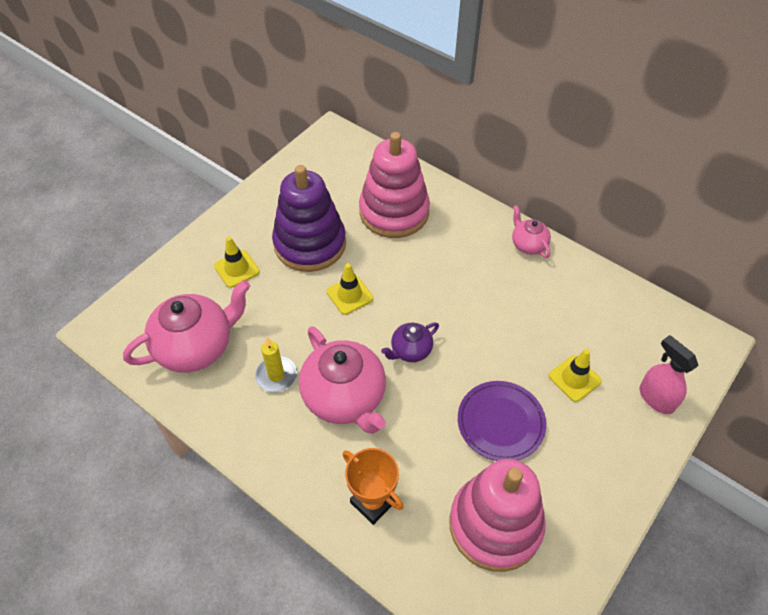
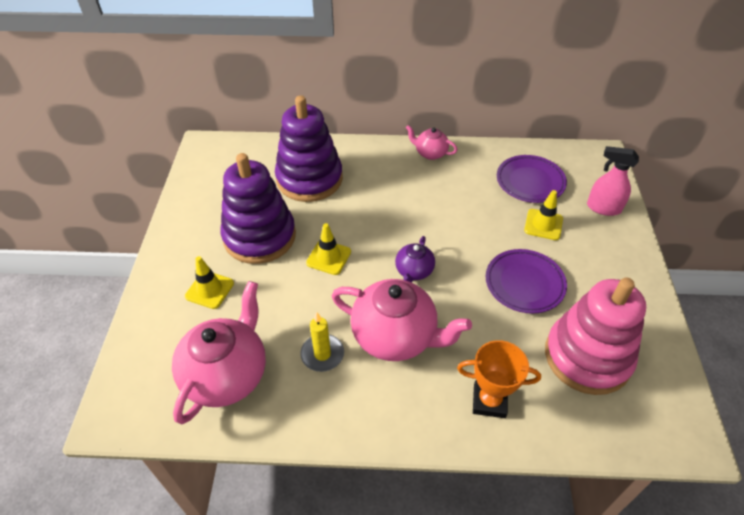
camera: 35 degrees left, 5 degrees down
pink stacking toy [359,132,430,238] -> purple stacking toy [275,95,343,202]
none -> purple plate [497,155,567,203]

